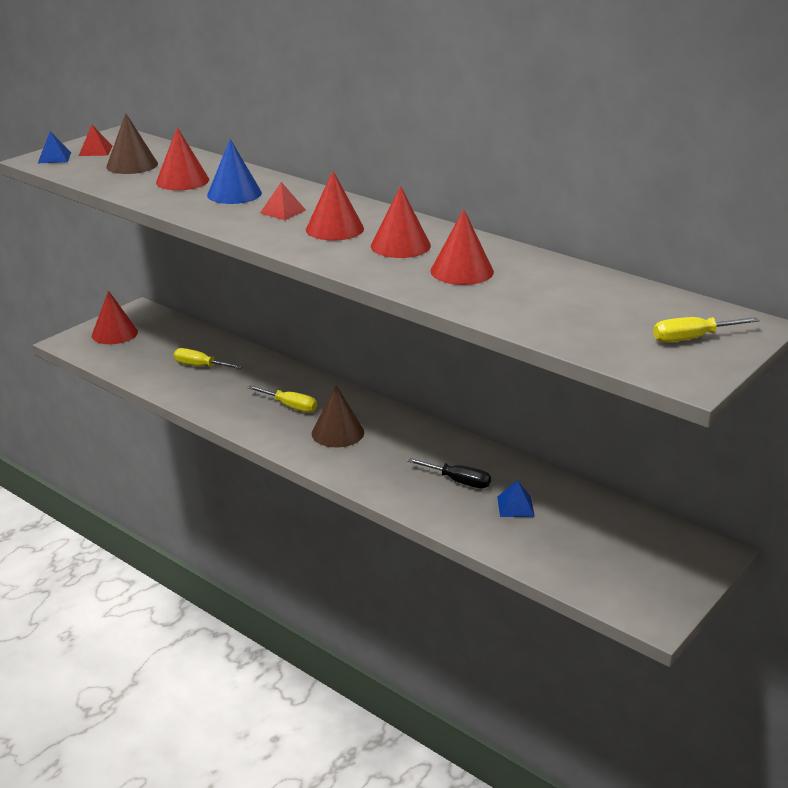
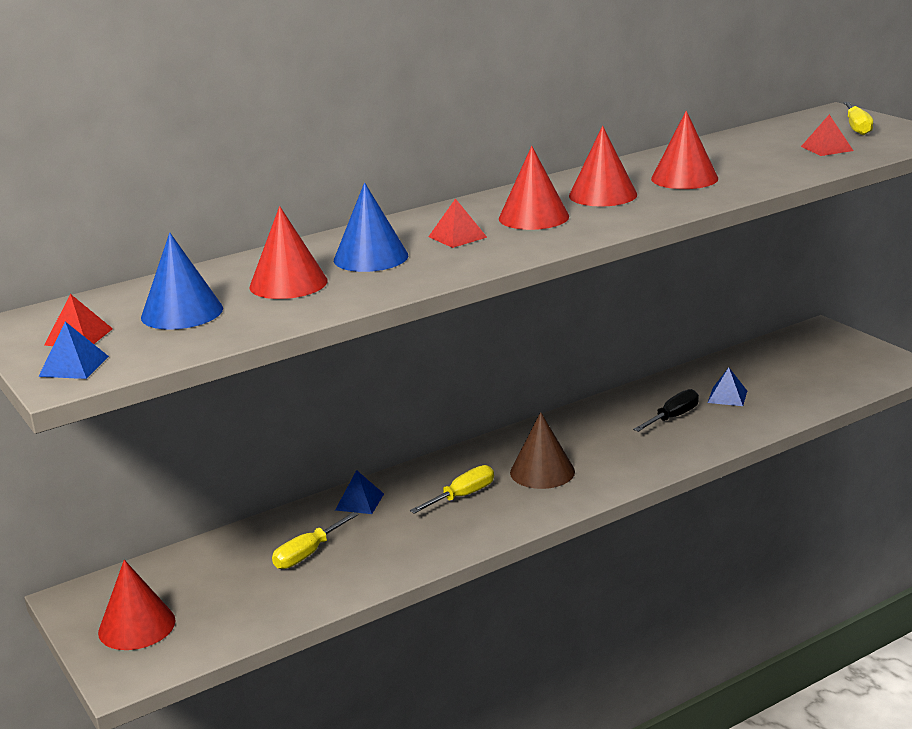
camera: 70 degrees left, 5 degrees down
brown cone [106,113,158,174] -> blue cone [141,233,223,330]
none -> blue pyramid [335,470,384,514]
none -> red pyramid [801,114,853,156]

